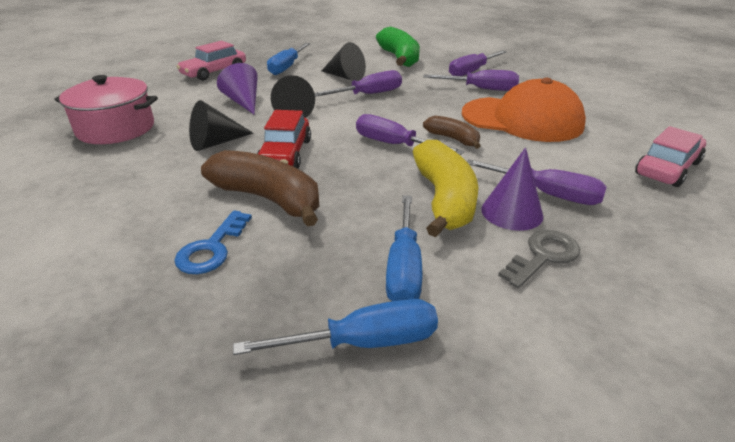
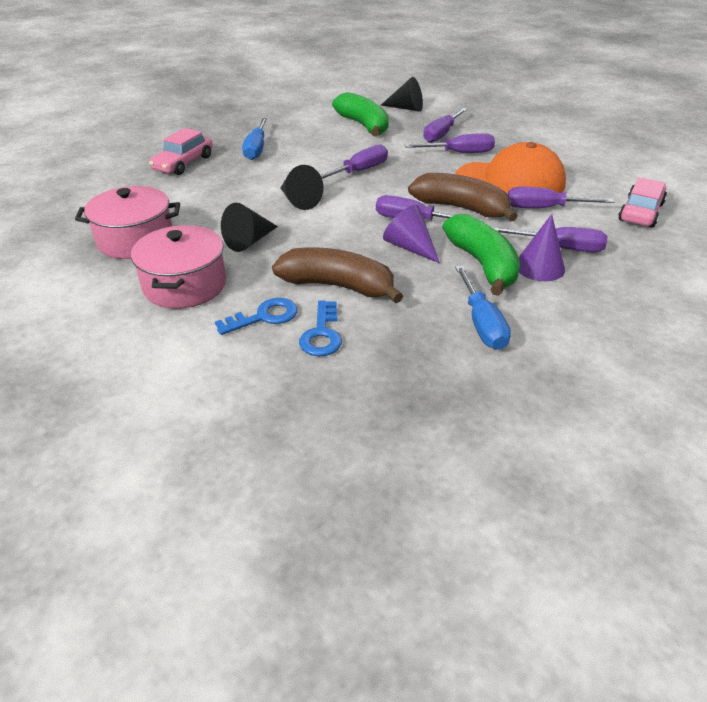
camera: 15 degrees left, 5 degrees up
purple cone [217,63,258,114] -> purple cone moved to [383,205,440,263]
blue screwdriver [233,299,438,355] -> none
red car [257,110,311,169] -> none
black cone [322,42,366,81] -> black cone moved to [381,77,423,112]
yellow banana [413,140,478,237] -> green banana [443,214,520,296]
brown banana [423,116,481,149] -> brown banana [408,173,518,222], size x1.80
grey key [498,230,580,288] -> none
none -> pink pot [131,225,226,309]
none -> blue key [215,298,298,335]
none -> purple screwdriver [508,187,614,208]

